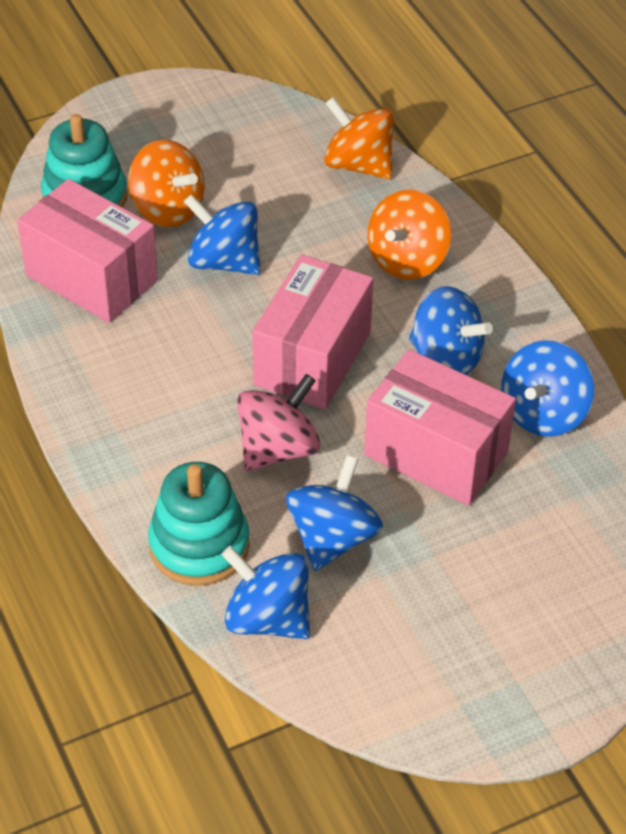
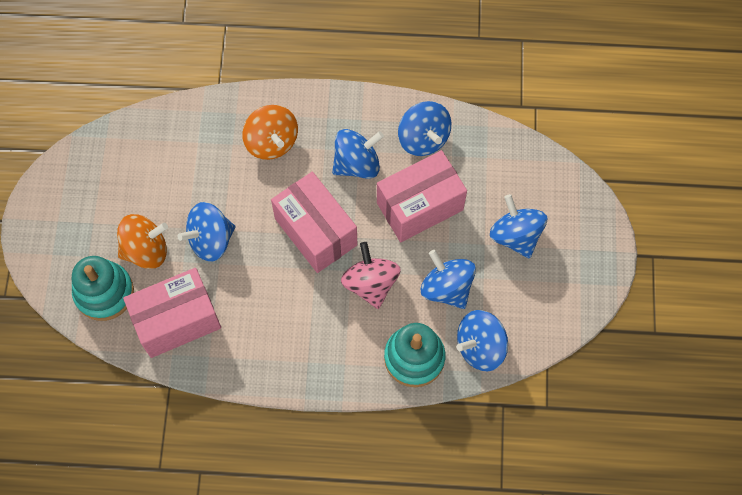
camera: 60 degrees left, 20 degrees up
orange spinning top [324,97,394,179] -> none
none -> blue spinning top [490,194,547,258]

